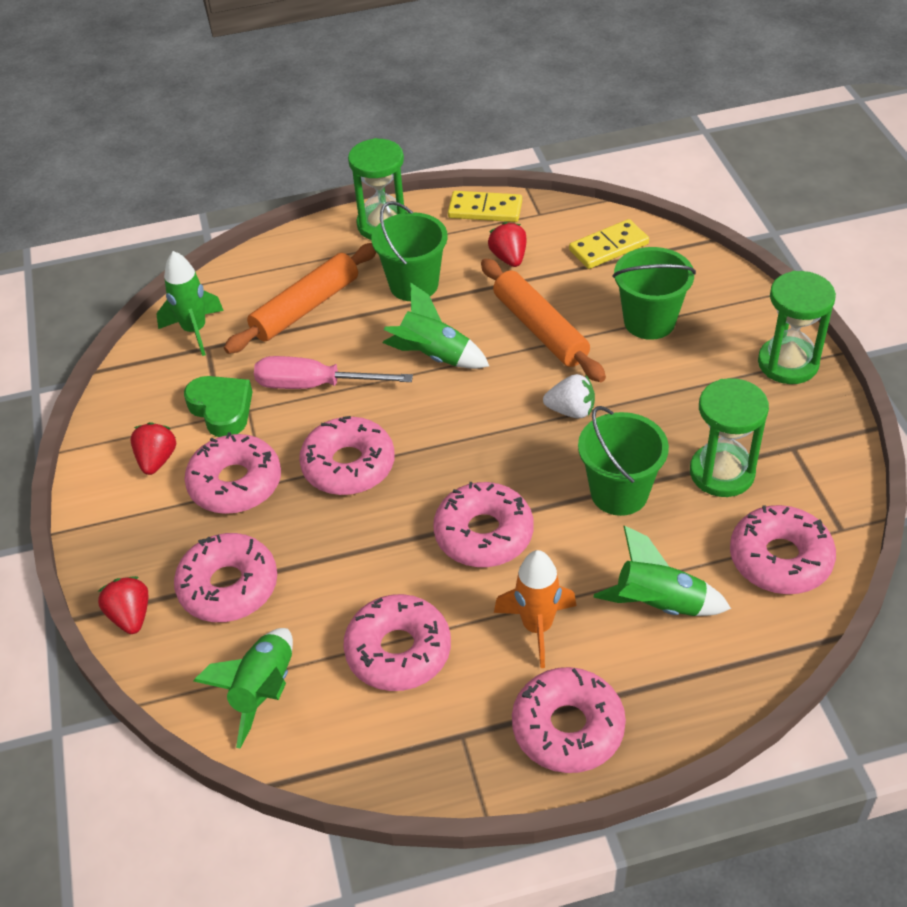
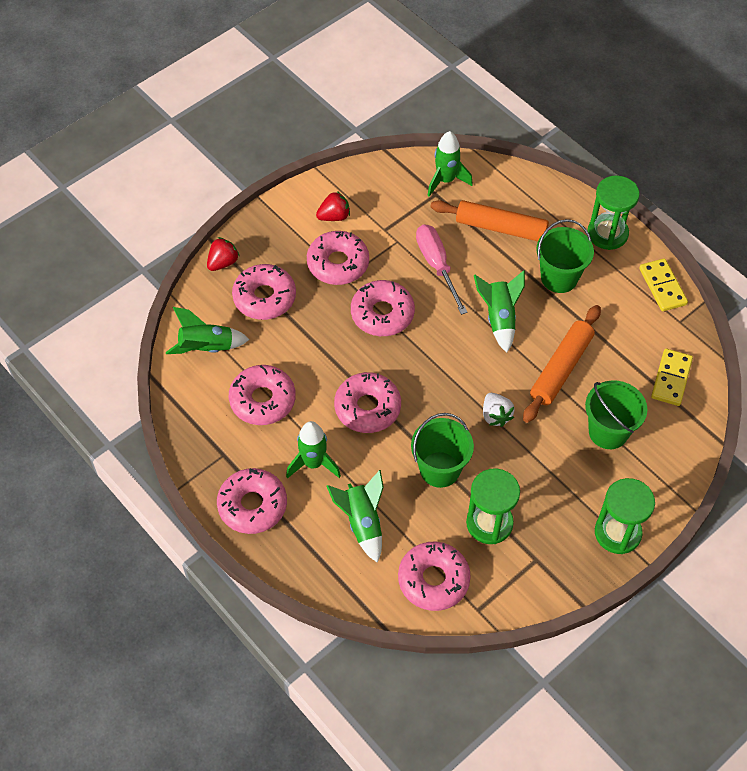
camera: 60 degrees right, 10 degrees up
green heart [184,376,252,437] -> none
red strawberry [488,222,527,267] -> none
orange rocket [494,550,577,668] -> green rocket [286,421,341,479]
yellow domino [569,219,649,269] -> yellow domino turned 75 degrees clockwise [651,349,693,406]

